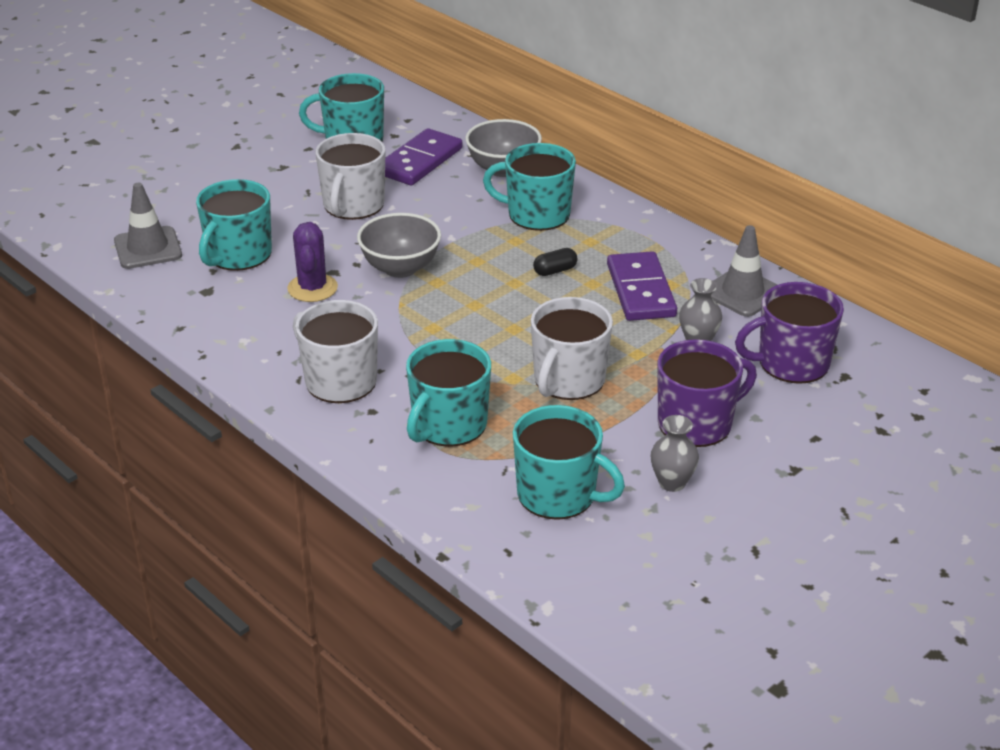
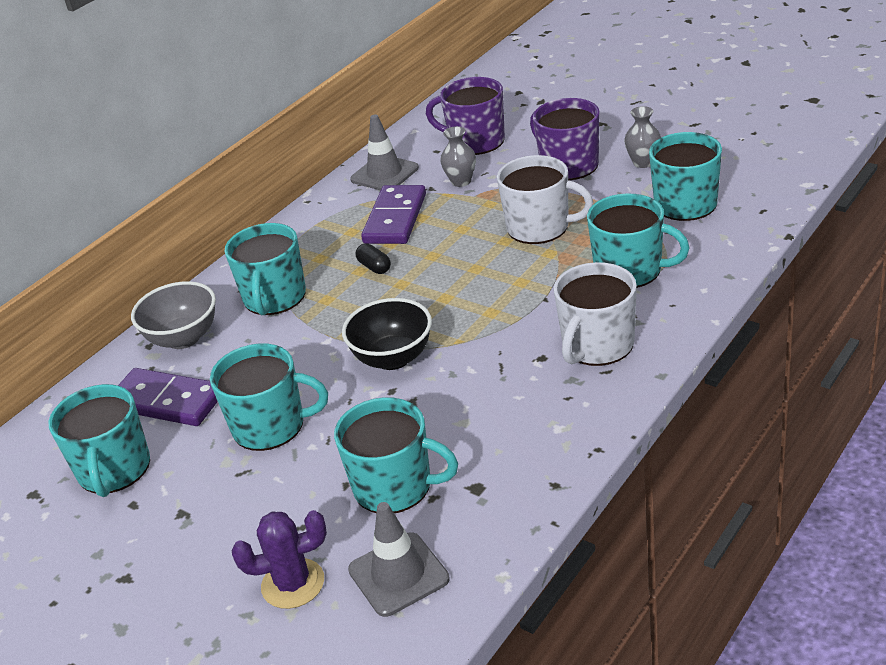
camera: 95 degrees left, 0 degrees up
purple cactus [287,222,338,302] -> purple cactus moved to [232,510,327,609]
white mug [316,133,386,220] -> turquoise mug [210,343,328,451]
grey bowl [357,213,441,278] -> black bowl [342,298,432,370]
purple domino [607,251,677,321] -> purple domino turned 60 degrees counterclockwise [361,185,426,244]
purple mug [735,282,844,384] -> purple mug turned 135 degrees clockwise [426,77,505,155]

